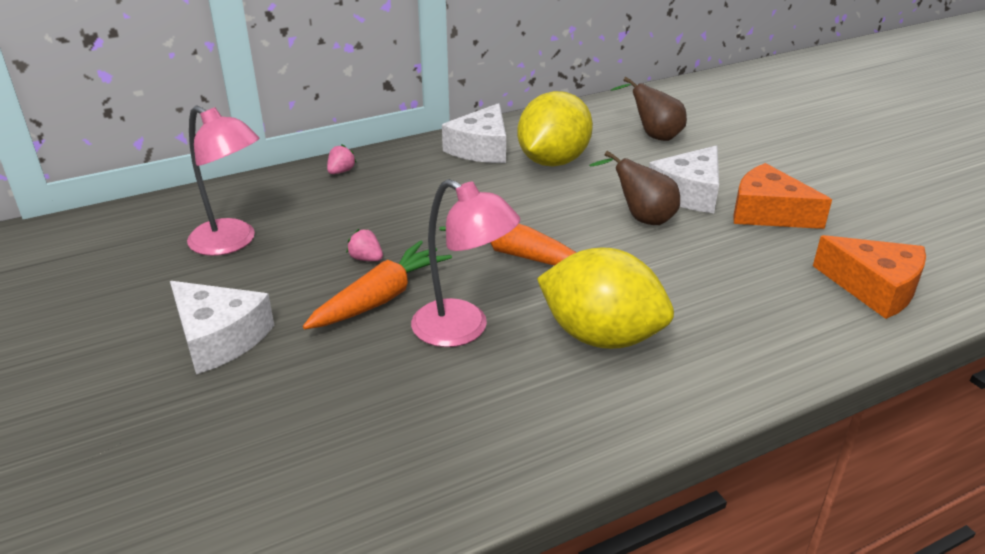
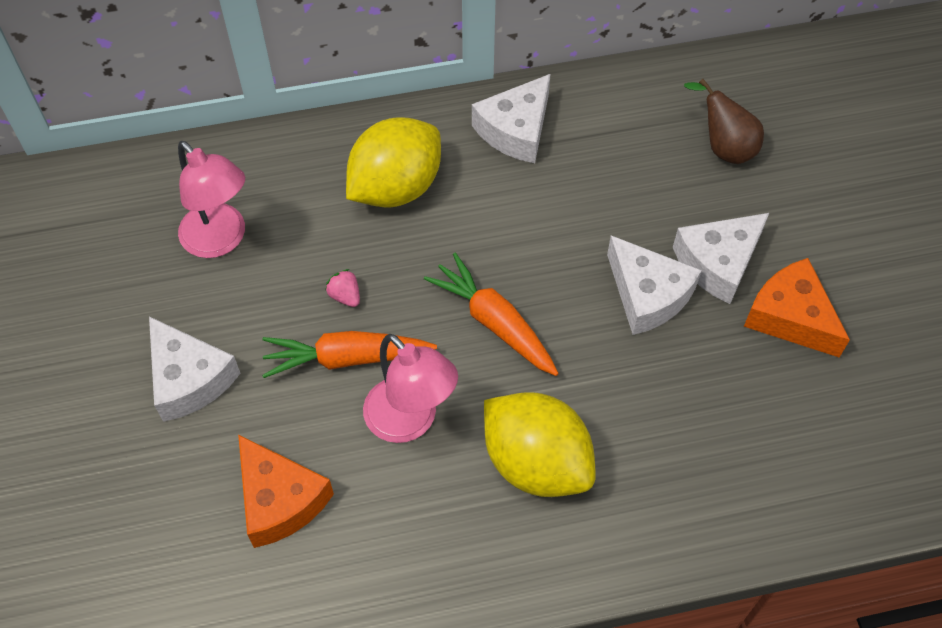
camera: 15 degrees right, 25 degrees up
orange carrot [303,240,452,329] -> orange carrot turned 150 degrees counterclockwise [262,331,437,378]
pink strawberry [327,144,357,174] -> none
yellow lemon [517,91,593,166] -> yellow lemon moved to [346,117,441,208]
brown pear [589,151,680,225] -> white cheese [607,235,702,335]
orange cheese [813,235,926,319] -> orange cheese moved to [238,434,334,548]

